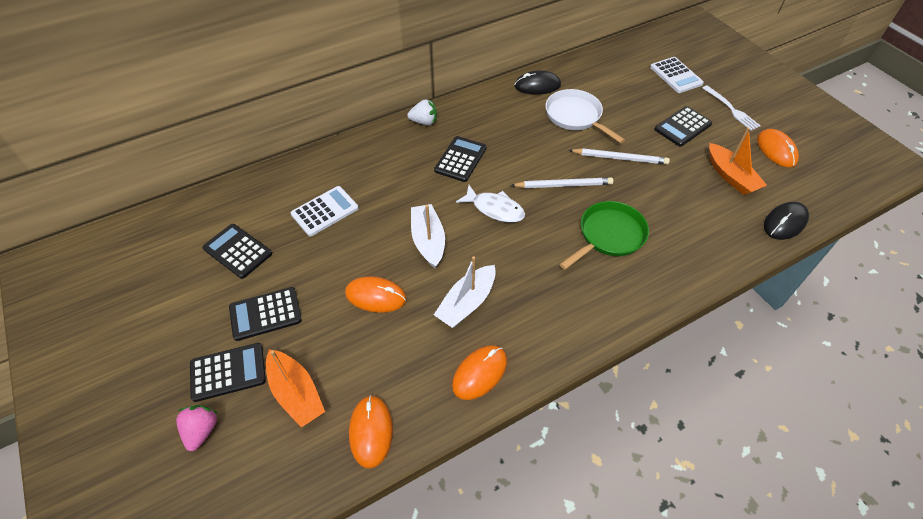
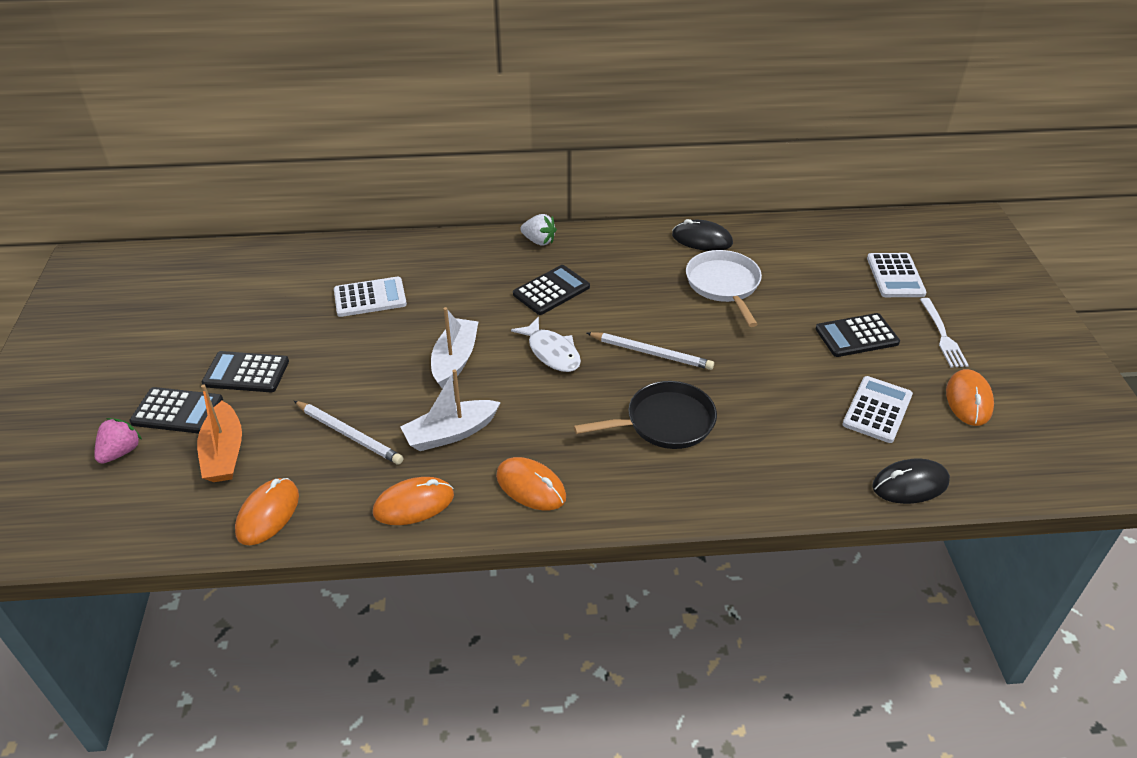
camera: 25 degrees right, 10 degrees down
black calculator [202,224,272,279] -> none
orange mouse [345,276,406,313] -> orange mouse moved to [496,457,566,510]
green pan [559,201,649,270] -> black pan [574,381,717,449]
white pencil [569,148,670,165] -> white pencil moved to [294,401,403,464]
orange boat [709,127,767,195] -> white calculator [842,376,913,443]

